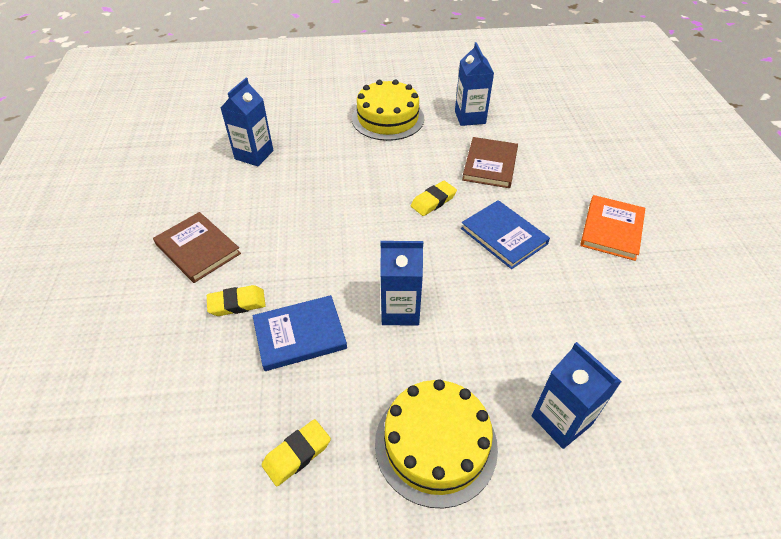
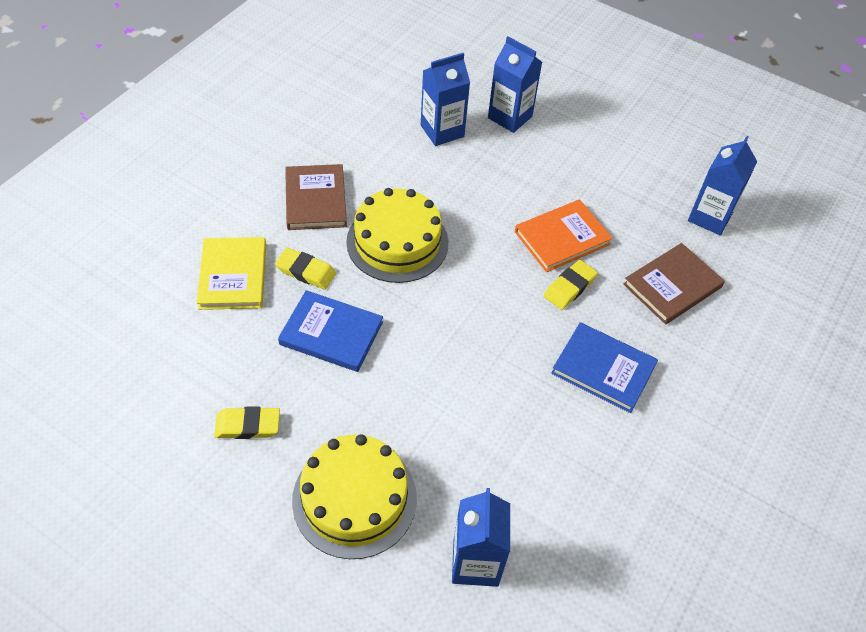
camera: 35 degrees right, 5 degrees up
yellow cake [352,79,424,141] -> yellow cake moved to [346,188,448,283]
blue carton [381,241,423,325] -> blue carton moved to [488,36,542,133]
yellow eraser [411,181,457,216] -> yellow eraser turned 45 degrees counterclockwise [544,260,598,310]
blue book [461,200,550,269] -> blue book turned 60 degrees counterclockwise [551,322,658,413]
orange book [580,195,645,261] -> orange book moved to [515,199,613,272]
none -> yellow book [196,237,266,310]

